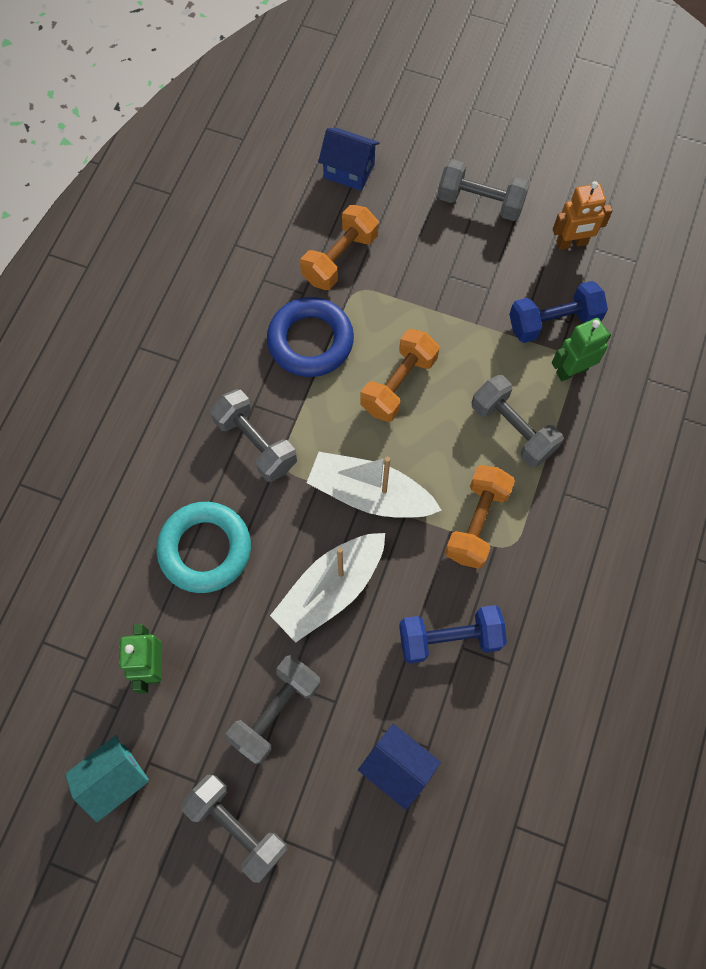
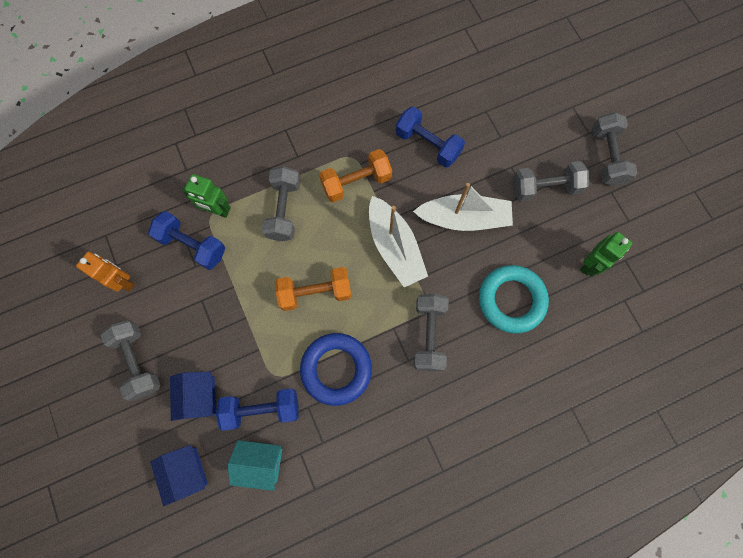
camera: 135 degrees left, 5 degrees up
turquoise house [65,735,149,822] -> turquoise house moved to [228,440,282,491]
orange dumbbell [300,205,378,290] -> blue dumbbell [216,388,299,431]
blue house [358,724,441,810] -> blue house moved to [170,372,216,421]

